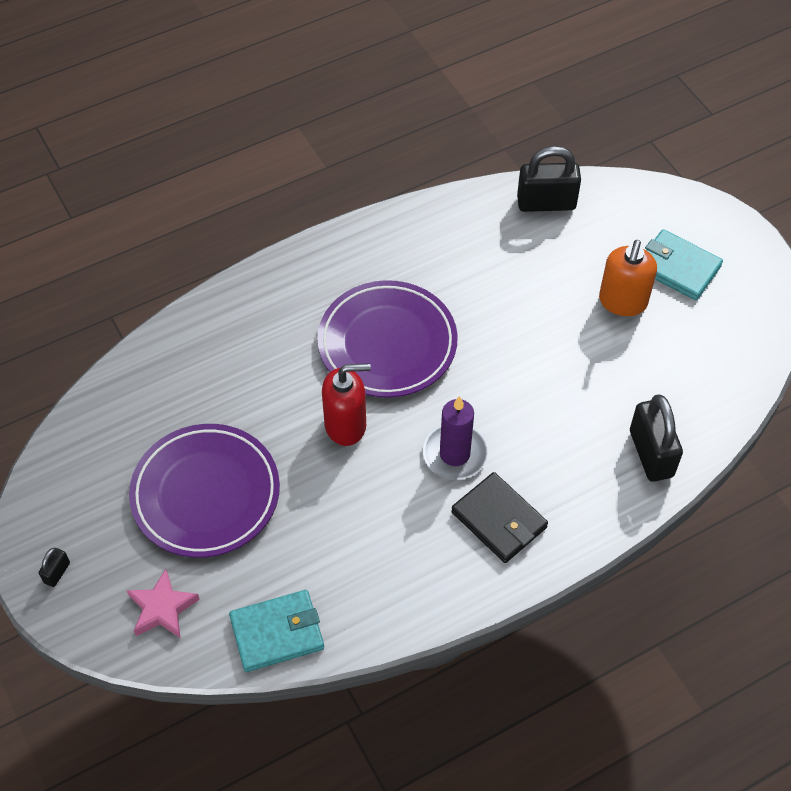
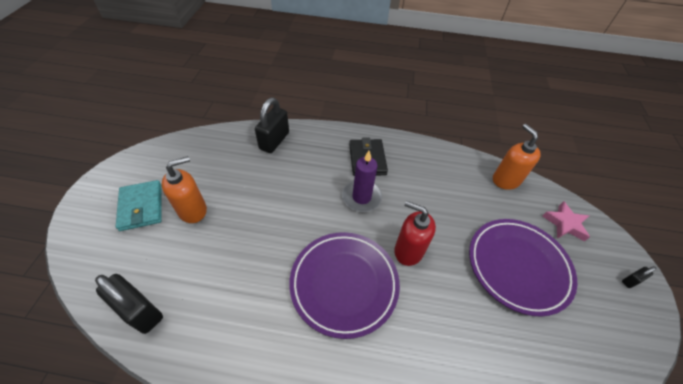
camera: 145 degrees left, 5 degrees down
turquoise wallet [229,590,324,672] -> orange soap dispenser [493,124,541,190]

